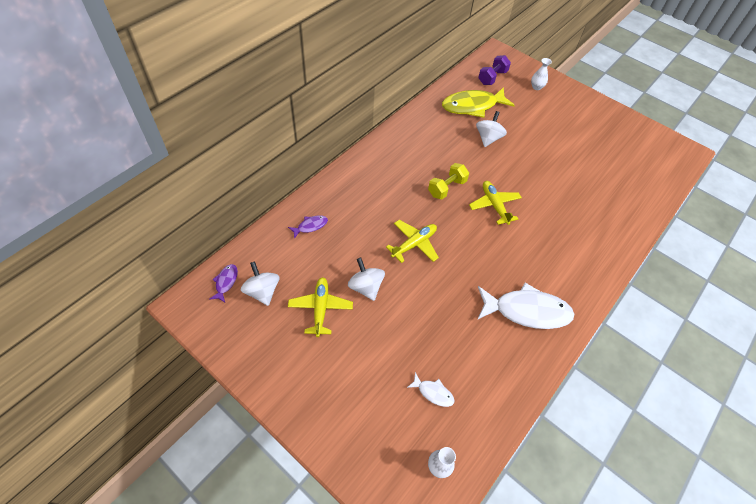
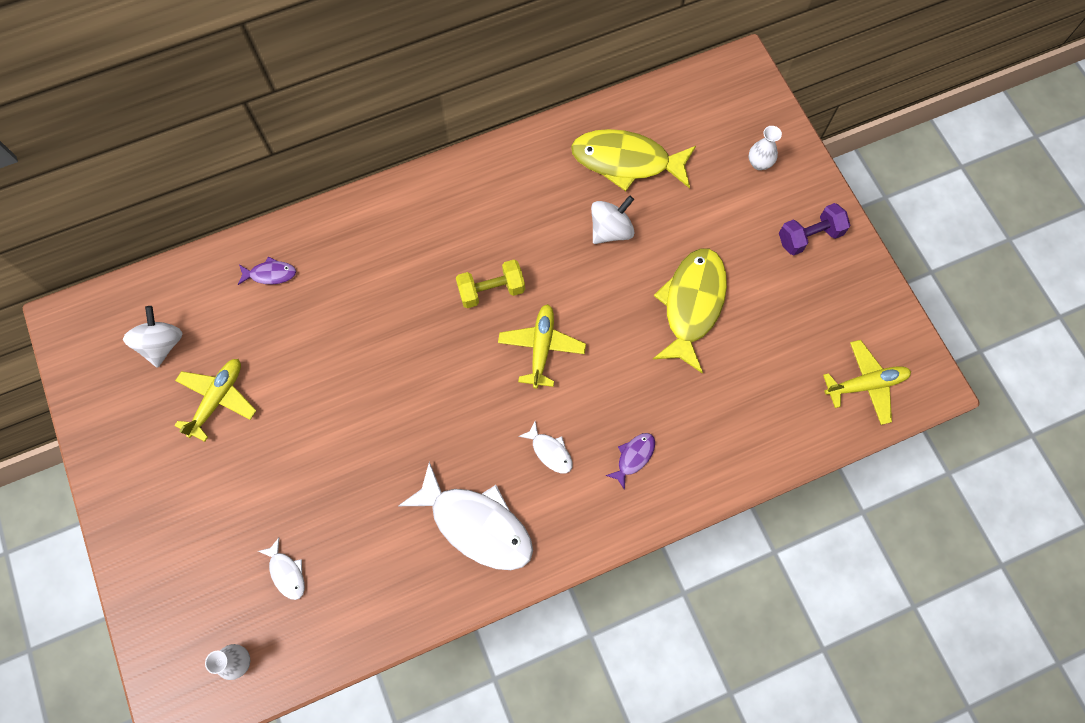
camera: 30 degrees right, 15 degrees up
purple fish [209,264,238,302] -> purple fish moved to [605,433,655,490]
white spinning top [348,258,385,301] -> none
yellow plane [386,220,439,263] -> yellow plane moved to [823,340,911,425]
purple dumbbell [478,55,511,85] -> purple dumbbell moved to [779,203,850,255]
none -> white fish [518,421,573,473]
none -> yellow fish [653,248,727,373]

